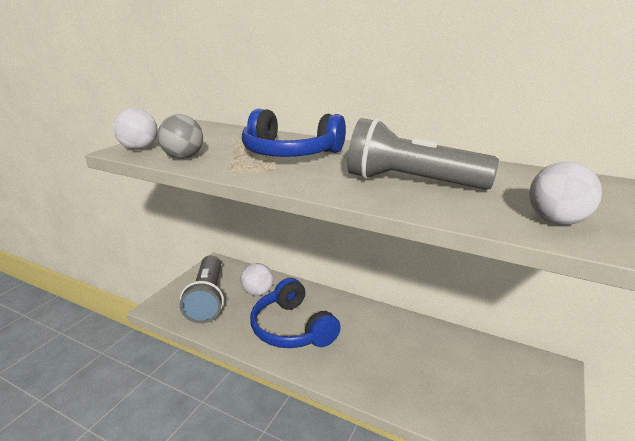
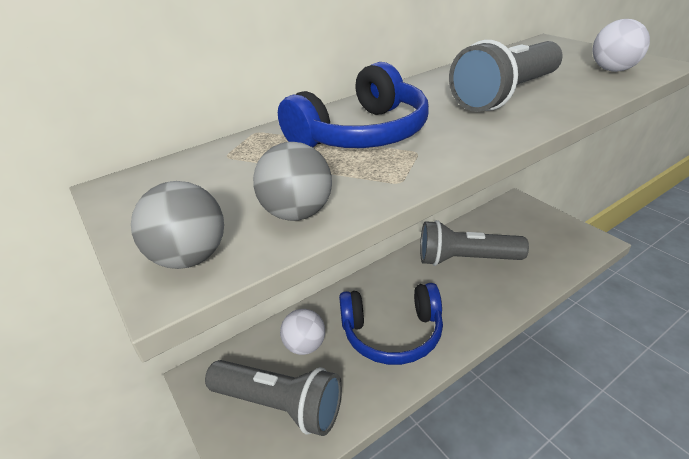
camera: 60 degrees left, 10 degrees up
white ball [113,108,158,150] -> grey ball [131,181,224,269]
none -> grey flashlight [420,220,529,266]

